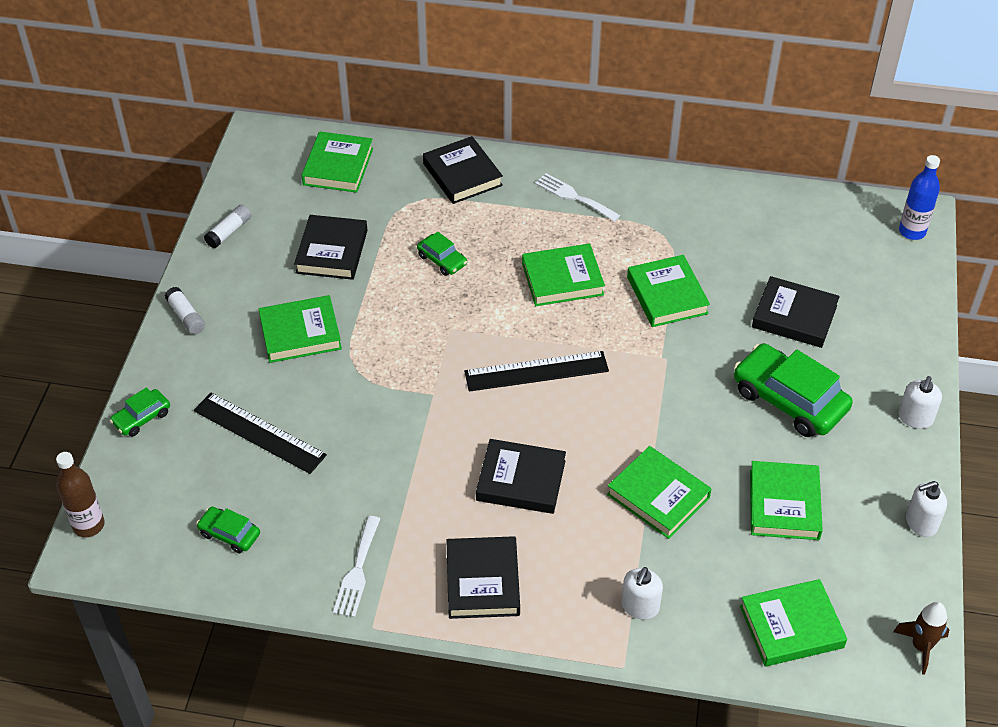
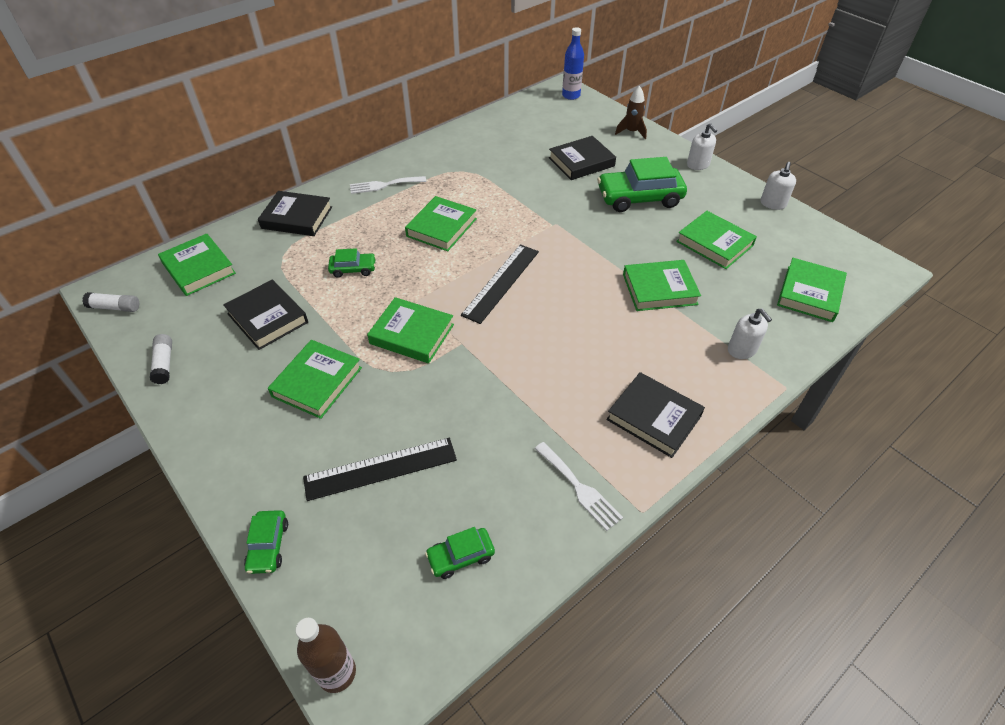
camera: 50 degrees left, 0 degrees up
white glue stick [165,287,205,334] -> white glue stick moved to [82,292,139,312]
black book [476,439,566,514] -> none
green book [627,255,710,327] -> green book moved to [367,297,454,363]
brown rocket [893,602,949,675] -> brown rocket moved to [615,86,647,140]

